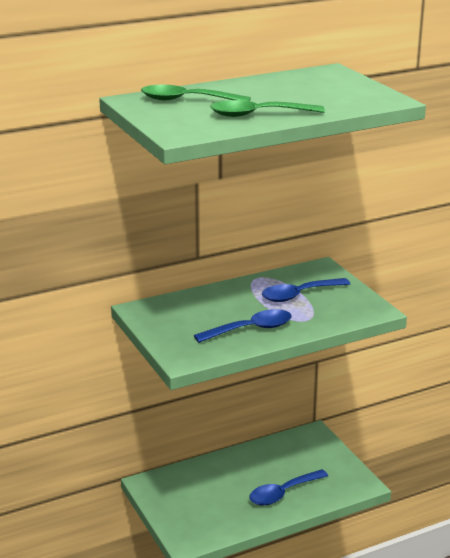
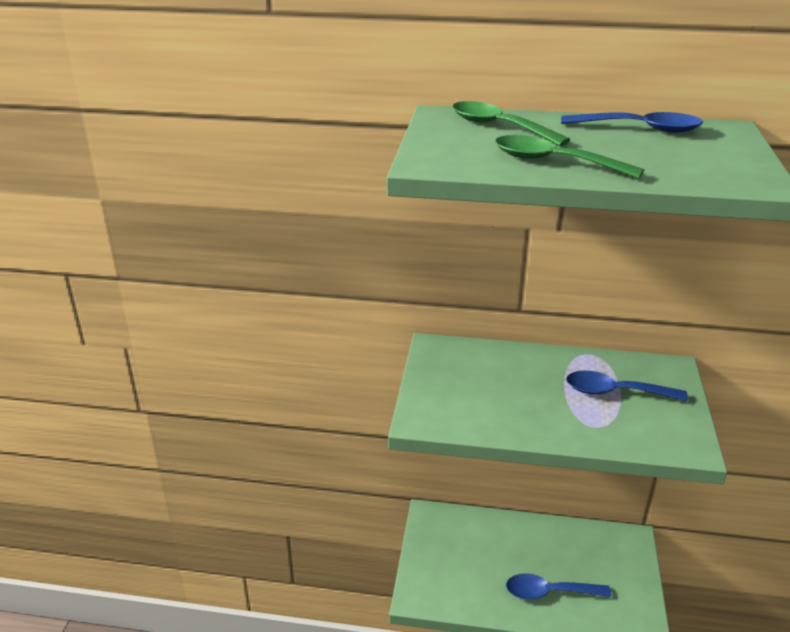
camera: 35 degrees right, 5 degrees up
blue spoon [194,309,292,343] -> blue spoon moved to [561,112,703,133]

